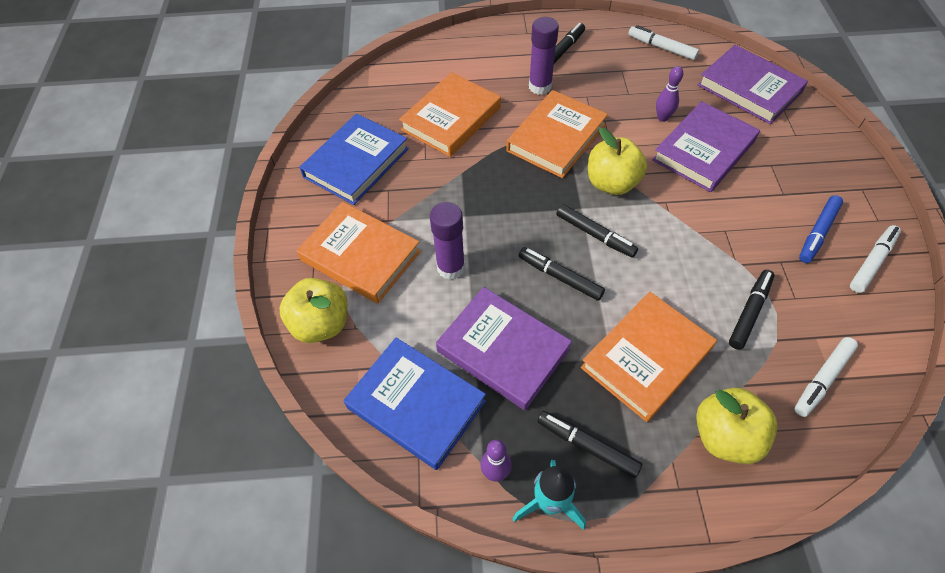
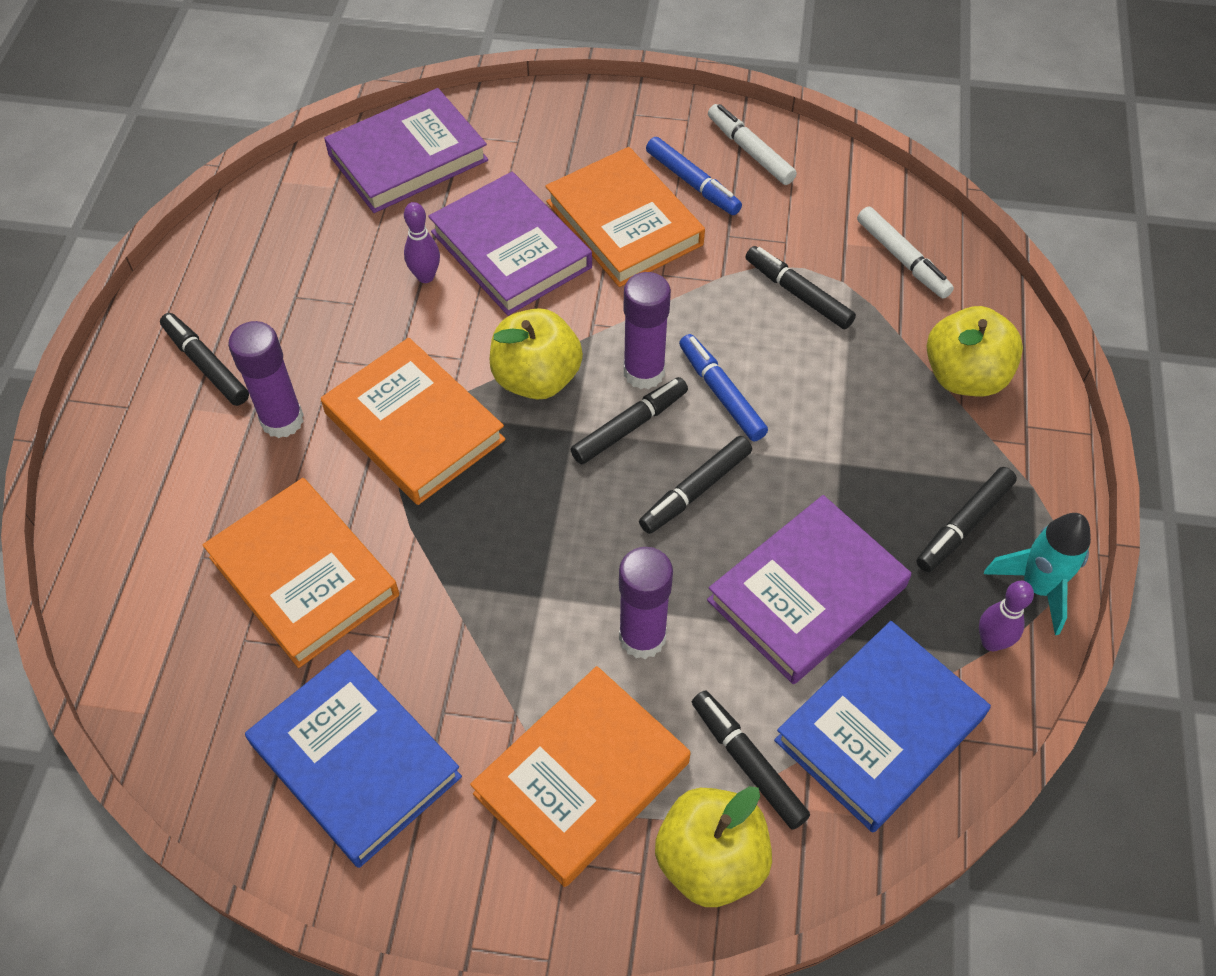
camera: 80 degrees left, 0 degrees up
orange book [581,292,717,422] -> orange book moved to [545,147,705,287]
white marker [628,25,699,60] -> none
none -> purple glue stick [623,272,671,389]
none -> blue marker [679,334,768,442]
none -> black marker [692,691,810,830]

